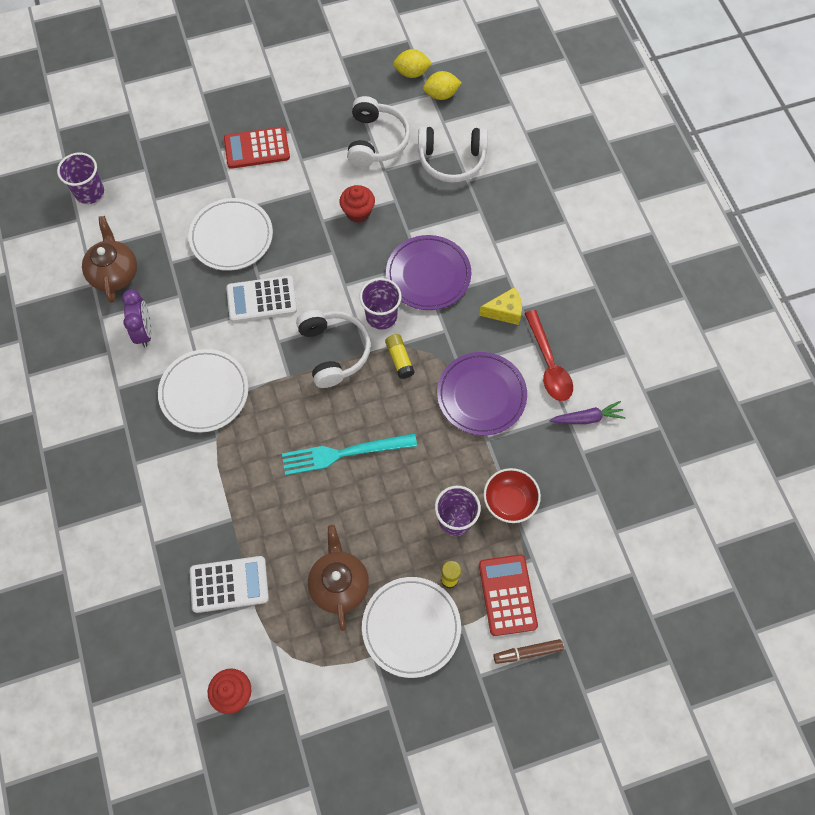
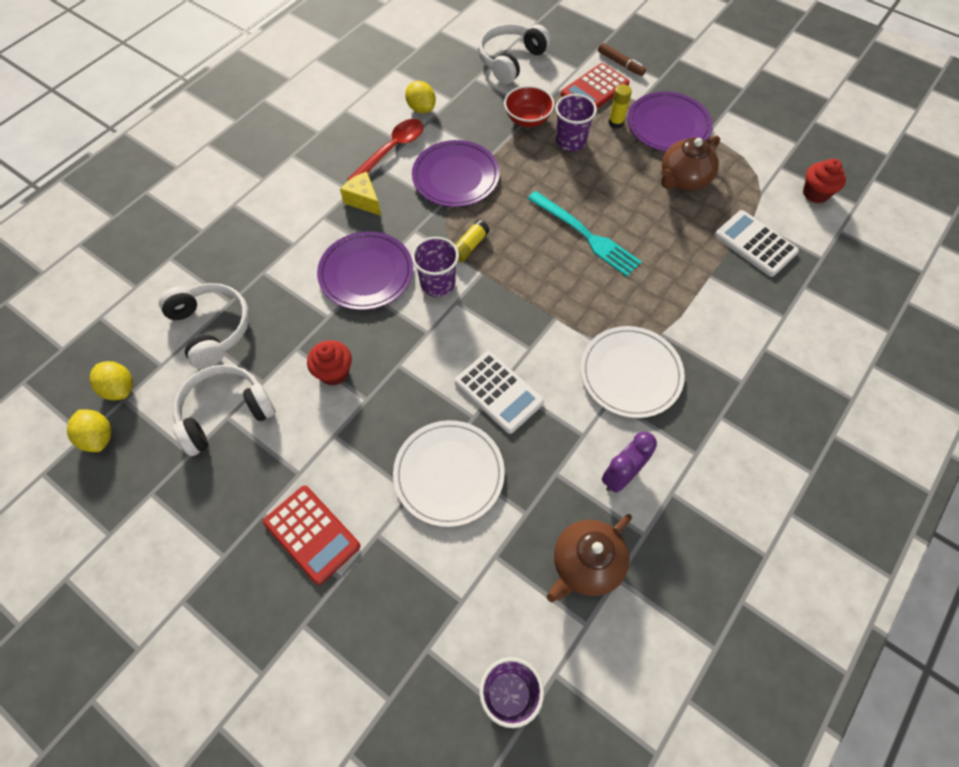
camera: 125 degrees left, 5 degrees down
white headphones [296,310,371,388] -> white headphones moved to [479,24,551,84]
white plate [362,577,461,678] -> purple plate [627,92,712,152]
purple carrot [549,401,626,424] -> yellow lemon [405,81,436,113]

